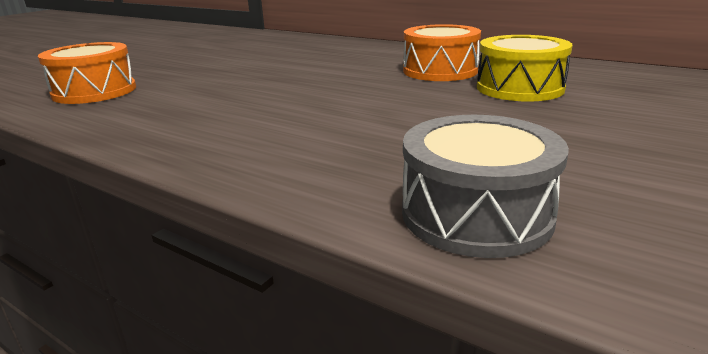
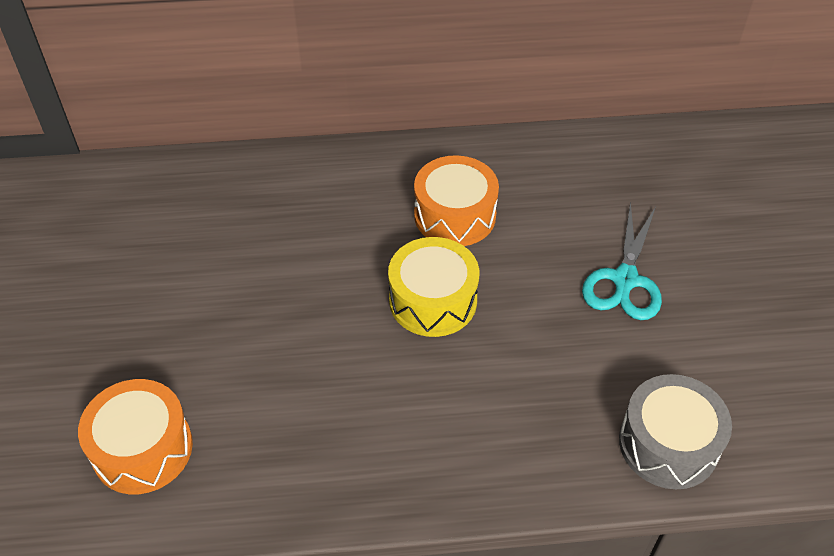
camera: 40 degrees left, 25 degrees up
yellow drum [477,35,573,102] -> yellow drum moved to [388,237,479,337]
none -> turquoise scissors [582,201,662,320]

